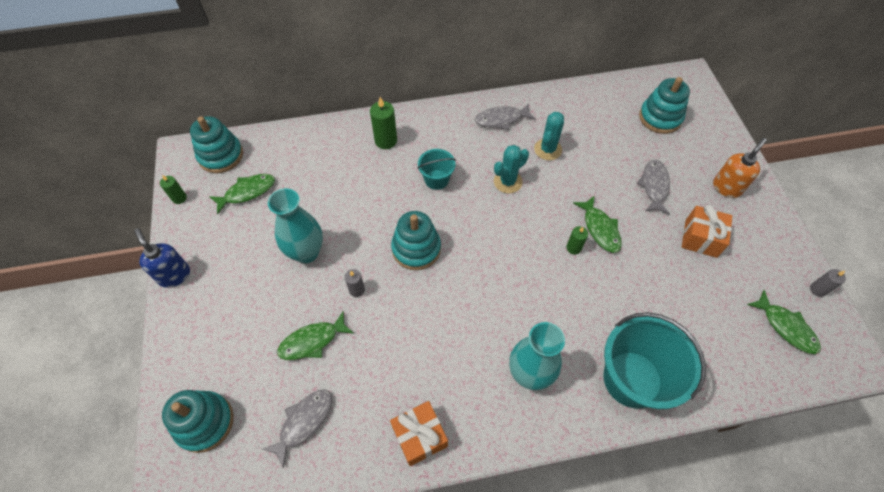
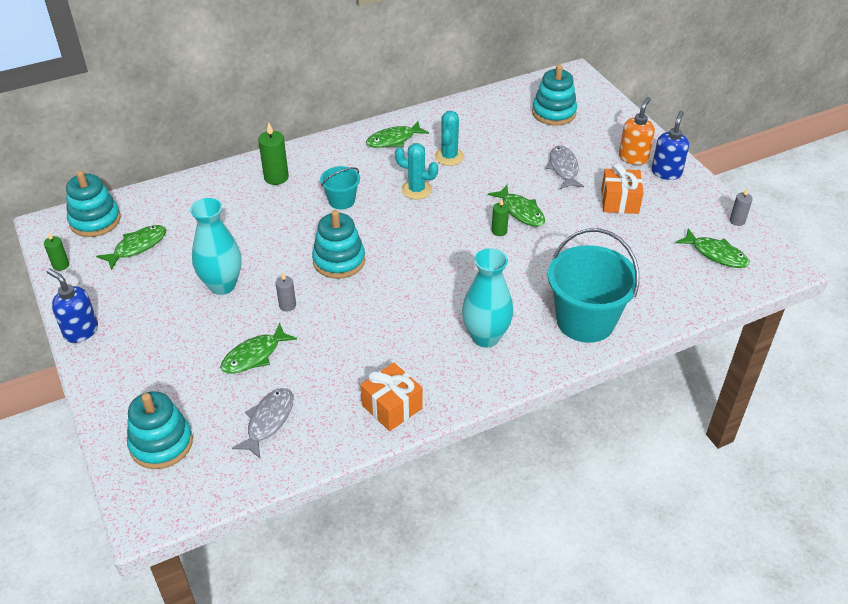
camera: 15 degrees left, 15 degrees down
grey fish [475,103,536,130] -> green fish [366,121,429,148]
turquoise cactus [494,145,529,193] -> turquoise cactus turned 75 degrees clockwise [395,143,438,199]
none -> blue soap dispenser [651,111,689,180]

